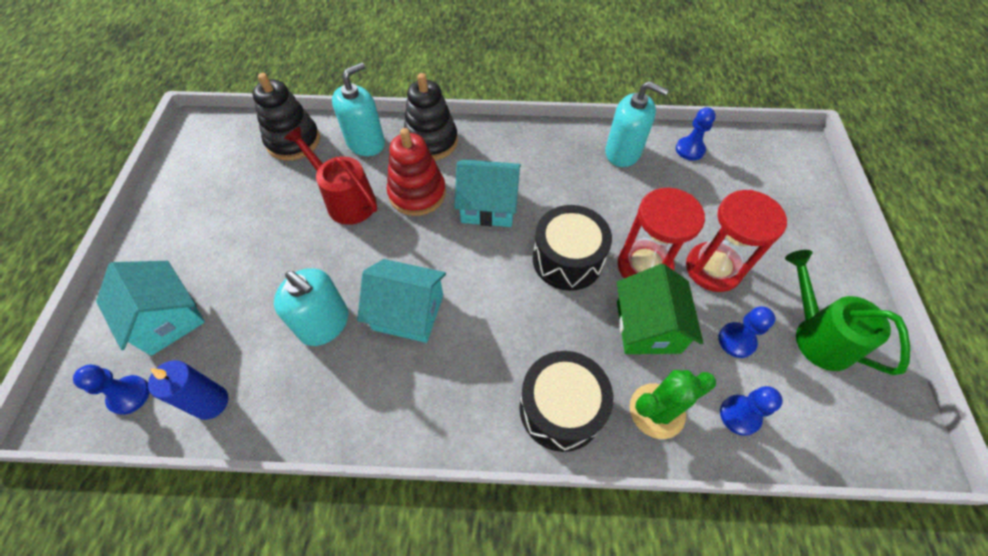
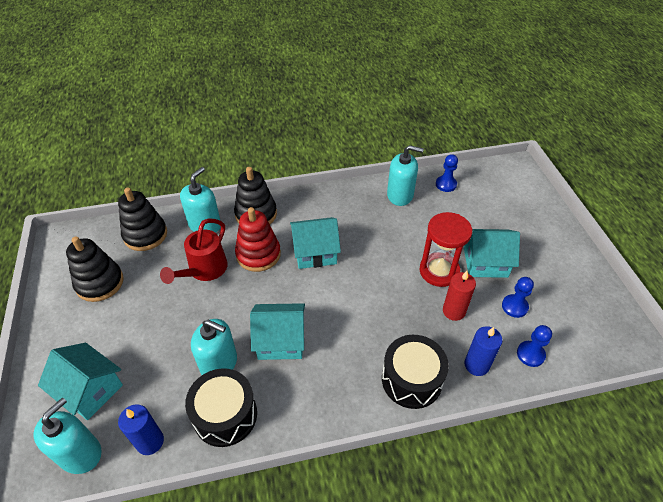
camera: 15 degrees left, 10 degrees down
blue pawn [73,365,150,415] -> turquoise soap dispenser [34,398,102,474]
red watering can [284,126,377,225] -> red watering can turned 90 degrees counterclockwise [160,218,228,284]
black drum [533,205,612,291] -> black drum moved to [185,368,257,447]
green house [617,264,703,354] -> red candle [443,271,476,321]
green cactus [630,370,716,439] -> blue candle [464,326,503,376]
red hourglass [686,190,787,292] -> turquoise house [464,229,520,278]
green watering can [785,250,910,375] -> none
none -> black stacking toy [66,236,124,302]

